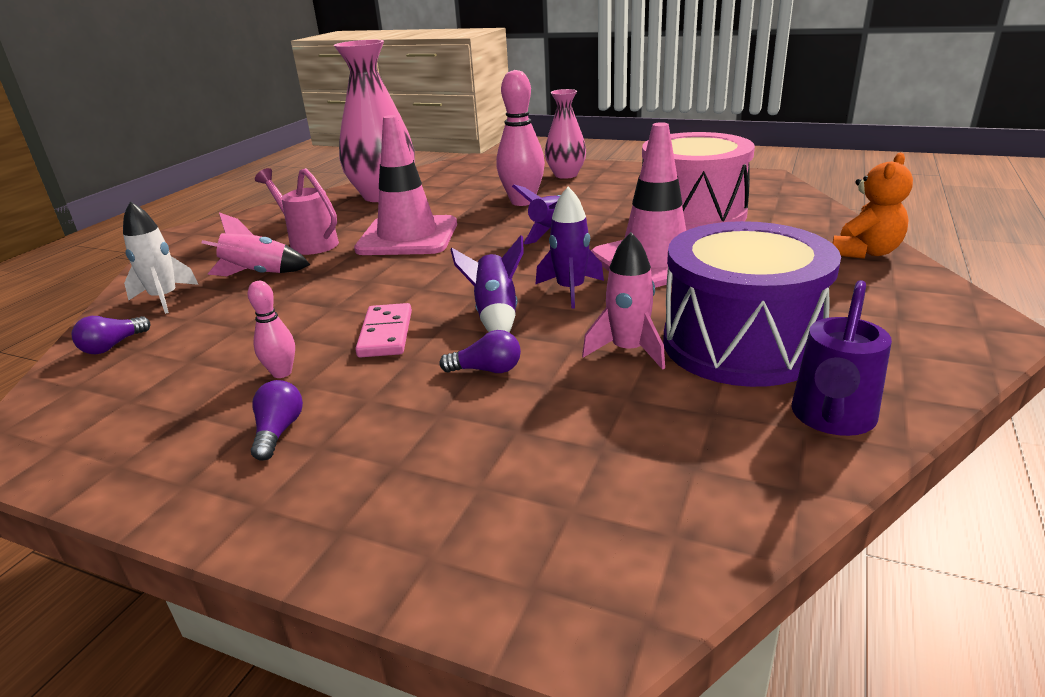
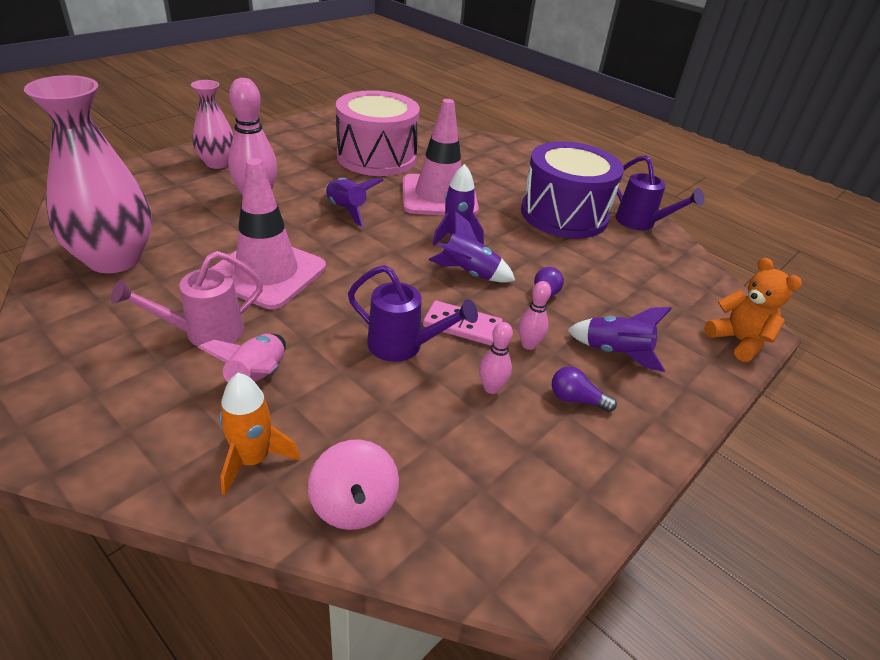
camera: 75 degrees left, 10 degrees up
purple light bulb [72,316,151,354] -> pink spinning top [308,440,399,530]
white rocket [123,201,199,314] -> orange rocket [219,373,300,495]
pink rocket [582,232,665,370] -> none
orange teddy bear [832,152,913,259] -> orange teddy bear moved to [704,258,802,362]
none -> purple watering can [348,265,478,362]
none -> pink bowling pin [518,281,551,350]
none -> purple rocket [567,307,672,372]

